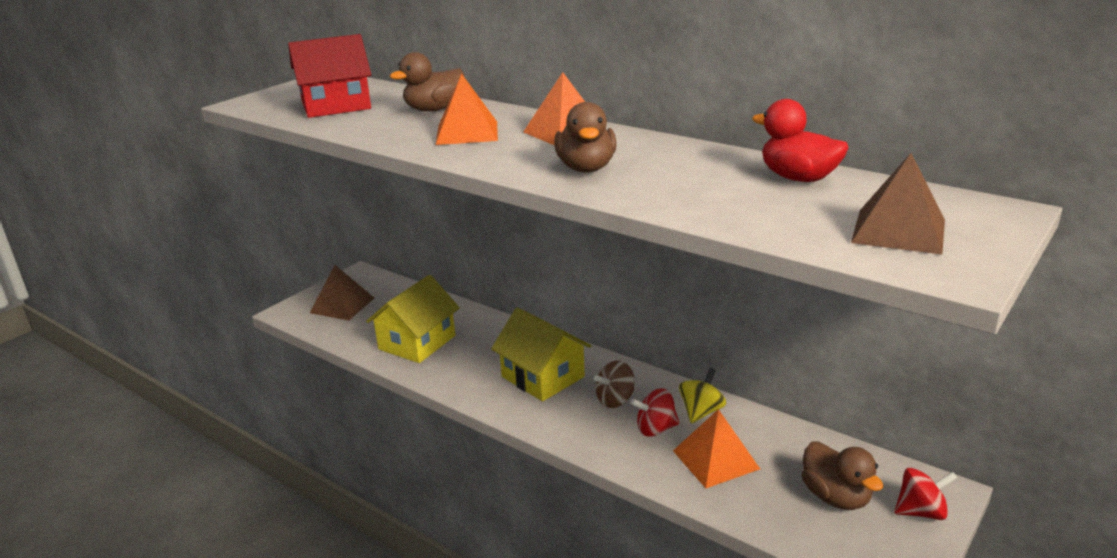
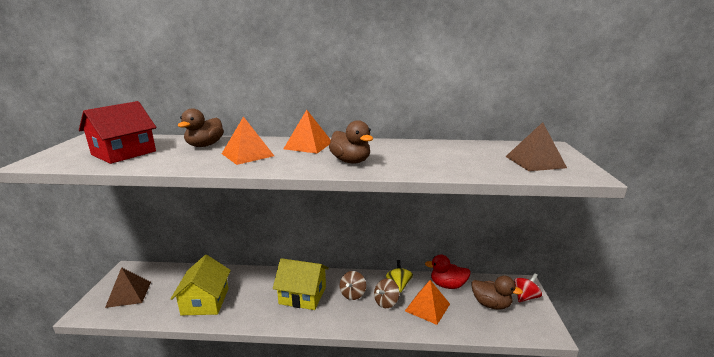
camera: 35 degrees left, 5 degrees down
red spinning top [630,388,680,437] -> brown spinning top [374,279,400,308]
red duck [752,99,849,182] -> red duck moved to [425,254,471,289]

